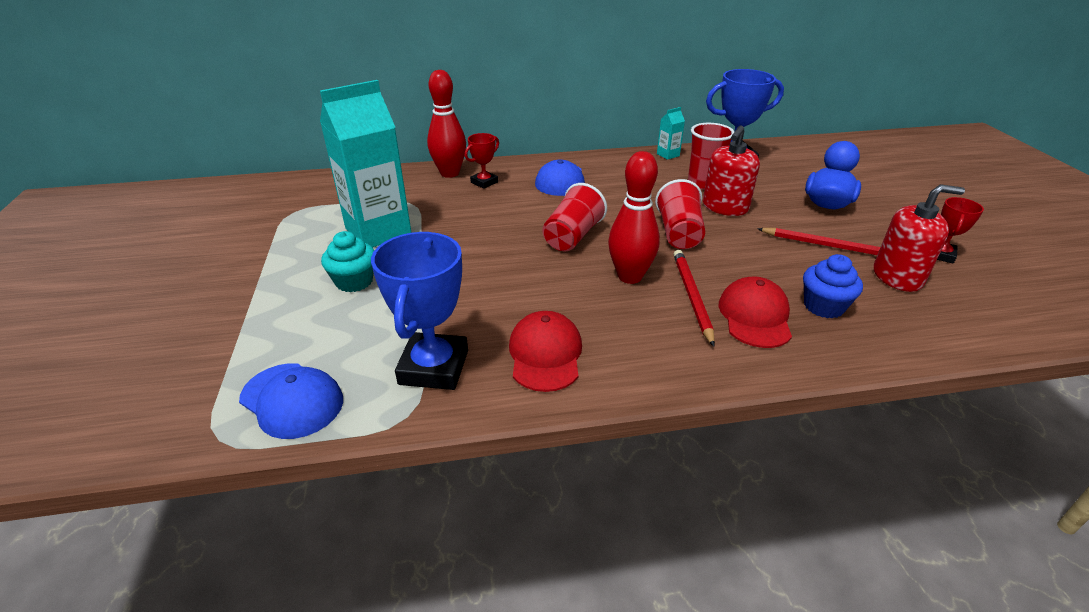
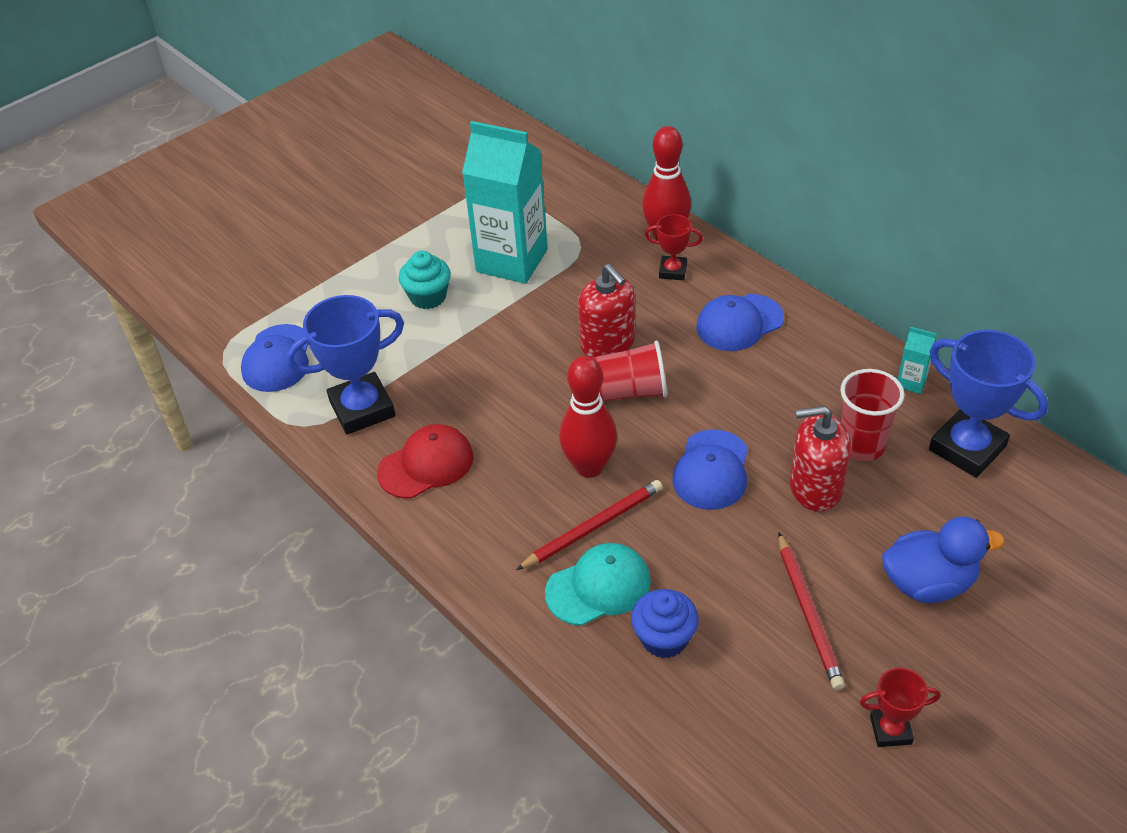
camera: 60 degrees right, 10 degrees up
red cup [655,179,705,249] -> blue cap [672,429,748,510]
red cap [719,277,792,348] -> turquoise cap [545,543,651,626]
red soap dispenser [874,184,965,292] -> red soap dispenser moved to [578,264,635,357]

